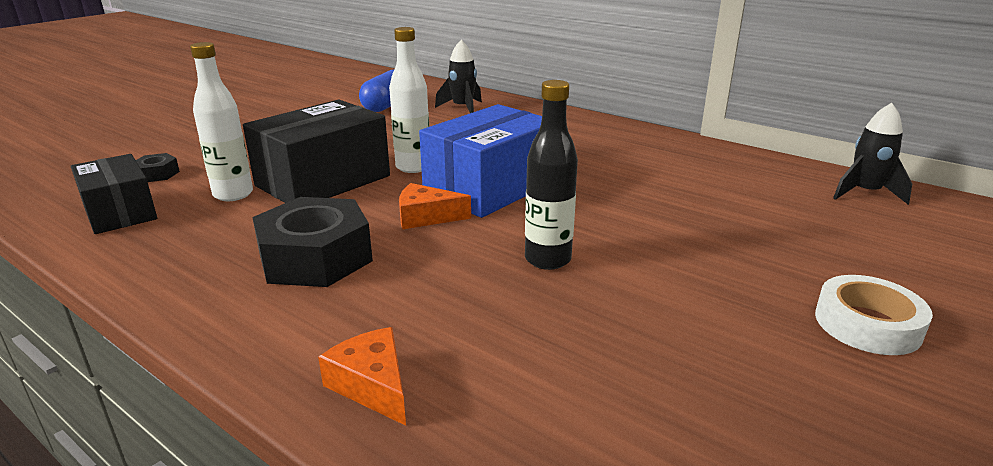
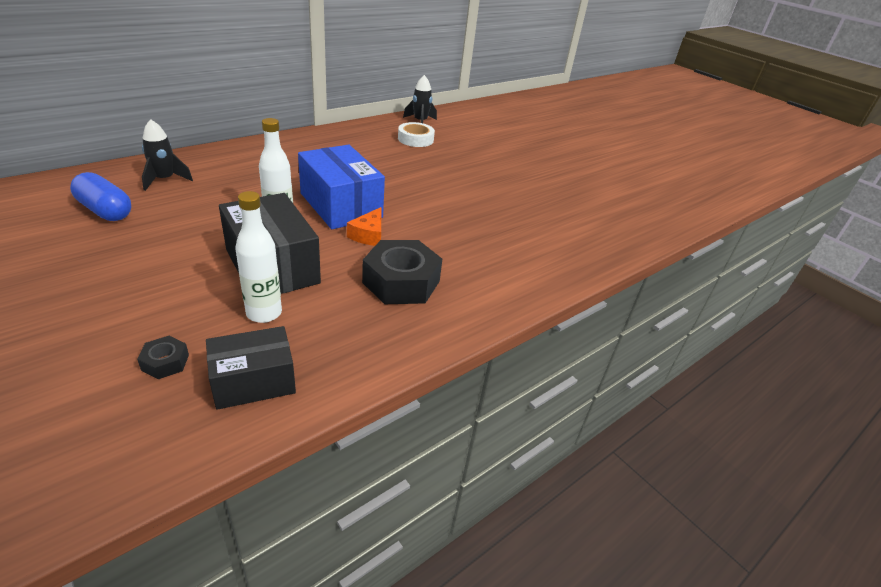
camera: 80 degrees left, 10 degrees up
orange cheese [318,327,406,426] -> none
black bottle [525,80,578,270] -> none
white tape [815,275,933,355] -> white tape moved to [398,122,435,147]

